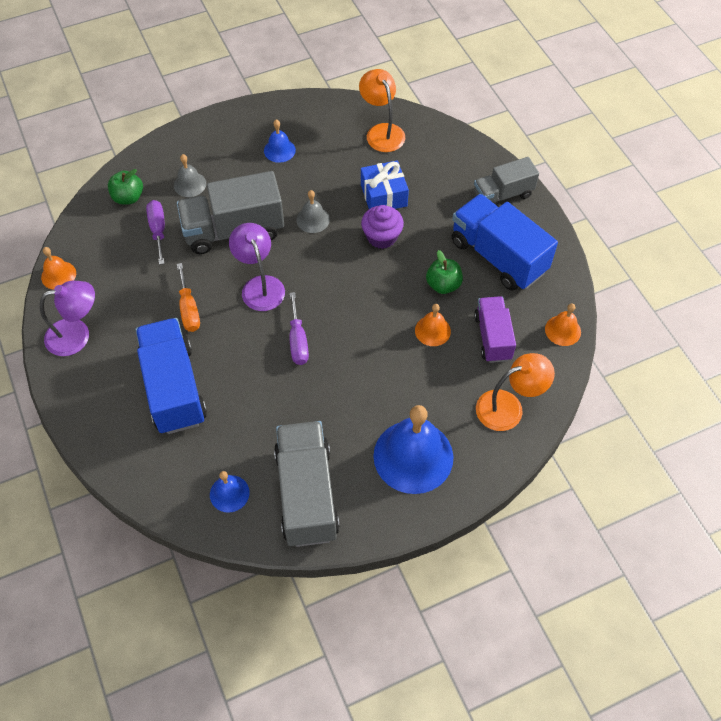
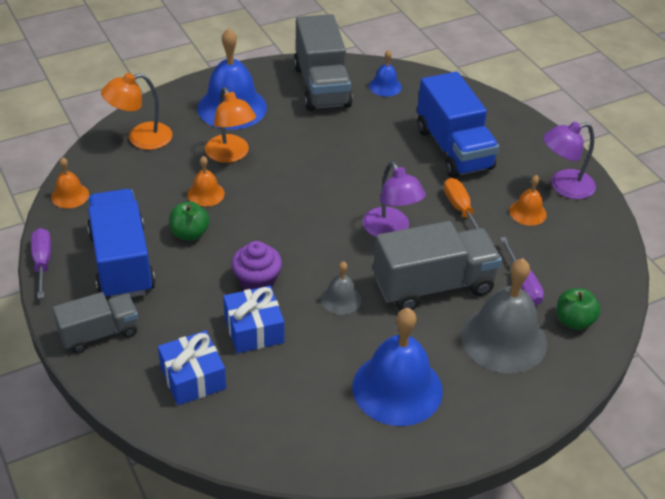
camera: 175 degrees right, 15 degrees down
orange bell [41,247,76,290] -> orange bell moved to [509,175,547,226]
grey bell [174,154,206,197] -> grey bell [461,258,547,373], size x2.06
blue bell [264,119,296,163] -> blue bell [353,308,443,426], size x2.06
purple screwdriver [290,292,309,365] -> purple screwdriver moved to [31,228,51,298]
orange lamp [359,69,405,152] -> orange lamp moved to [205,87,256,163]
blue truck [452,194,558,291] -> blue truck turned 150 degrees counterclockwise [87,189,155,298]
purple truck [474,296,516,363] -> none
none -> blue gift [158,330,226,405]

